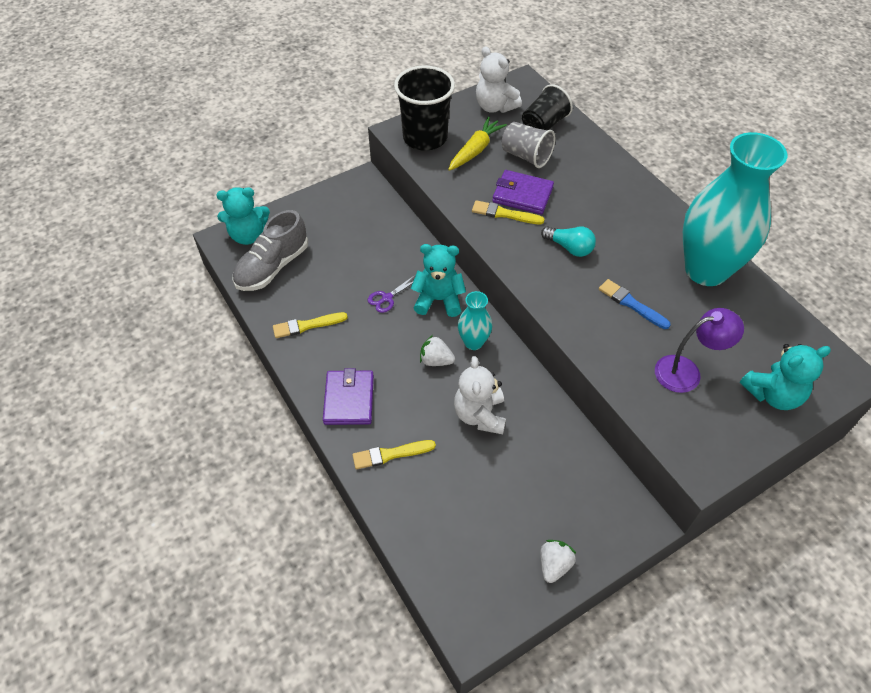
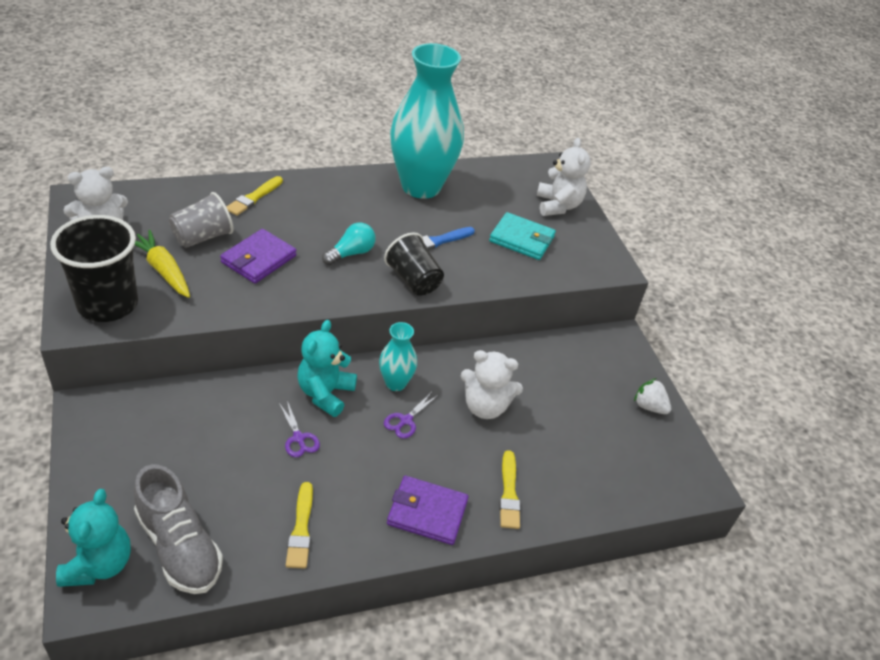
camera: 80 degrees left, 10 degrees down
white strawberry [420,335,455,366] -> purple scissors [384,392,438,439]
yellow brush [472,200,545,224] -> yellow brush moved to [226,176,283,216]
black cup [522,84,573,130] -> black cup moved to [384,233,444,296]
purple lamp [655,308,744,393] -> turquoise wallet [489,212,556,260]
turquoise teddy bear [740,344,831,410] -> white teddy bear [537,138,591,216]

